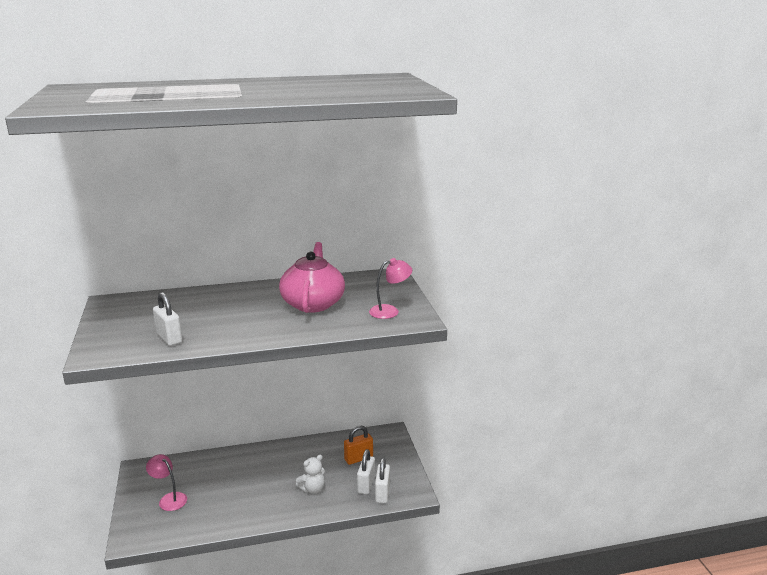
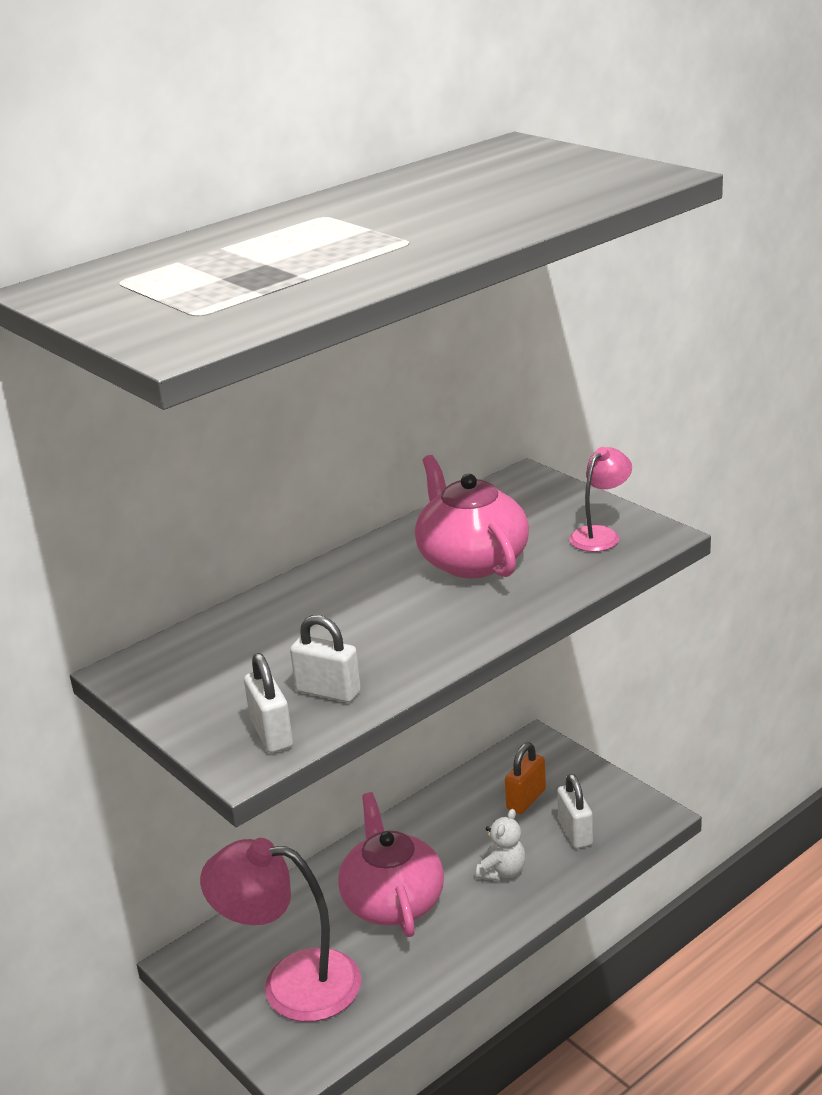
camera: 25 degrees left, 5 degrees up
pink lamp [146,454,187,511] -> pink lamp [200,838,361,1022], size x1.94
white padlock [375,457,390,503] -> white padlock moved to [244,653,293,753]
none -> pink teapot [338,792,444,937]

